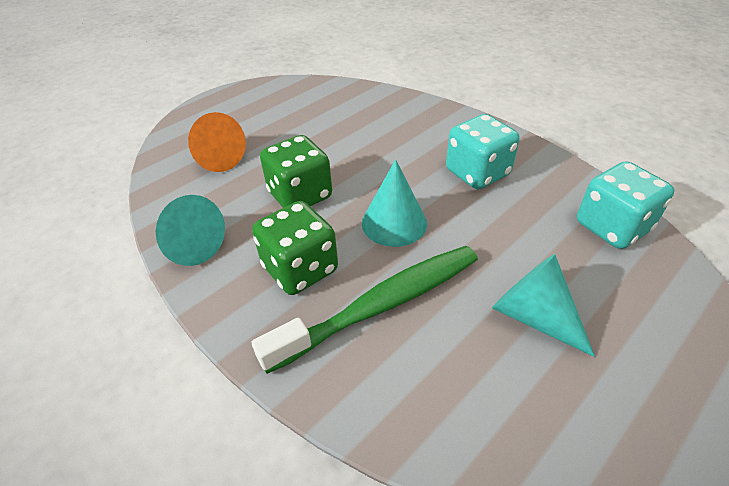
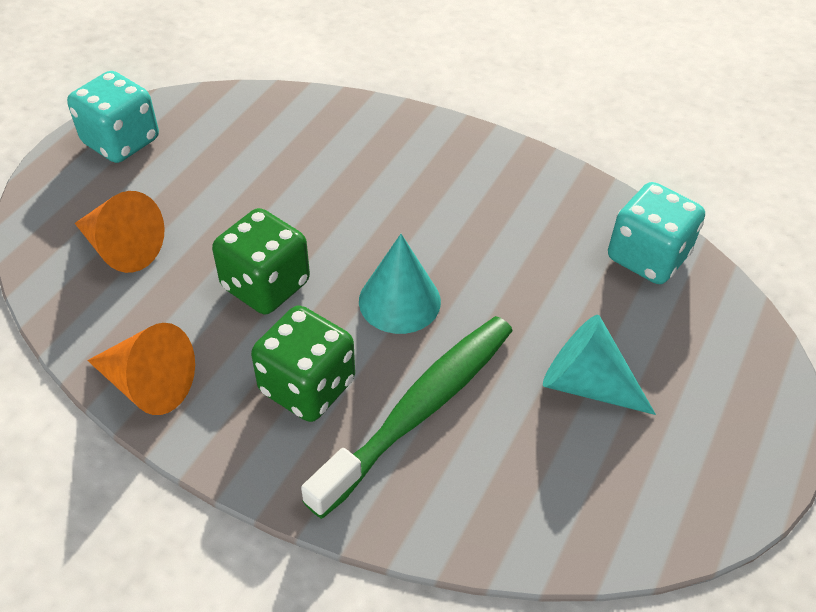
camera: 20 degrees left, 5 degrees up
turquoise cone [156,195,225,266] -> orange cone [87,323,195,415]
turquoise dice [446,114,520,189] -> turquoise dice moved to [67,71,159,163]

